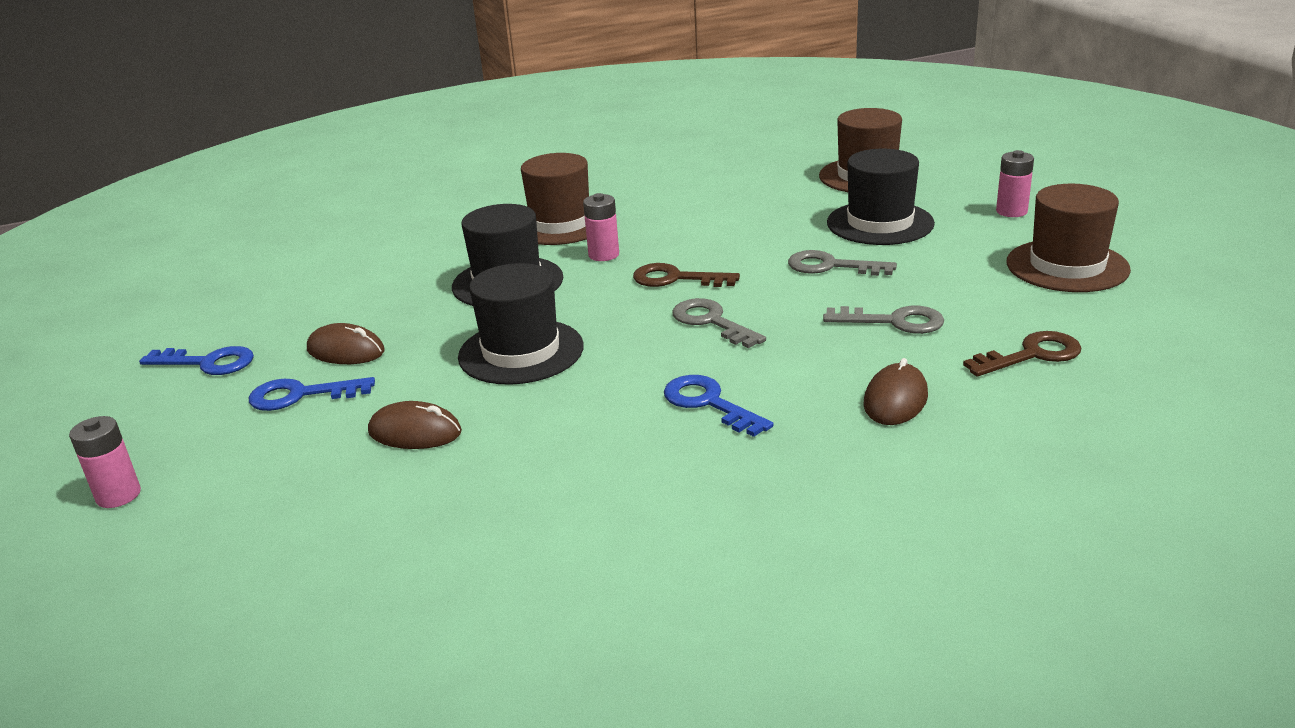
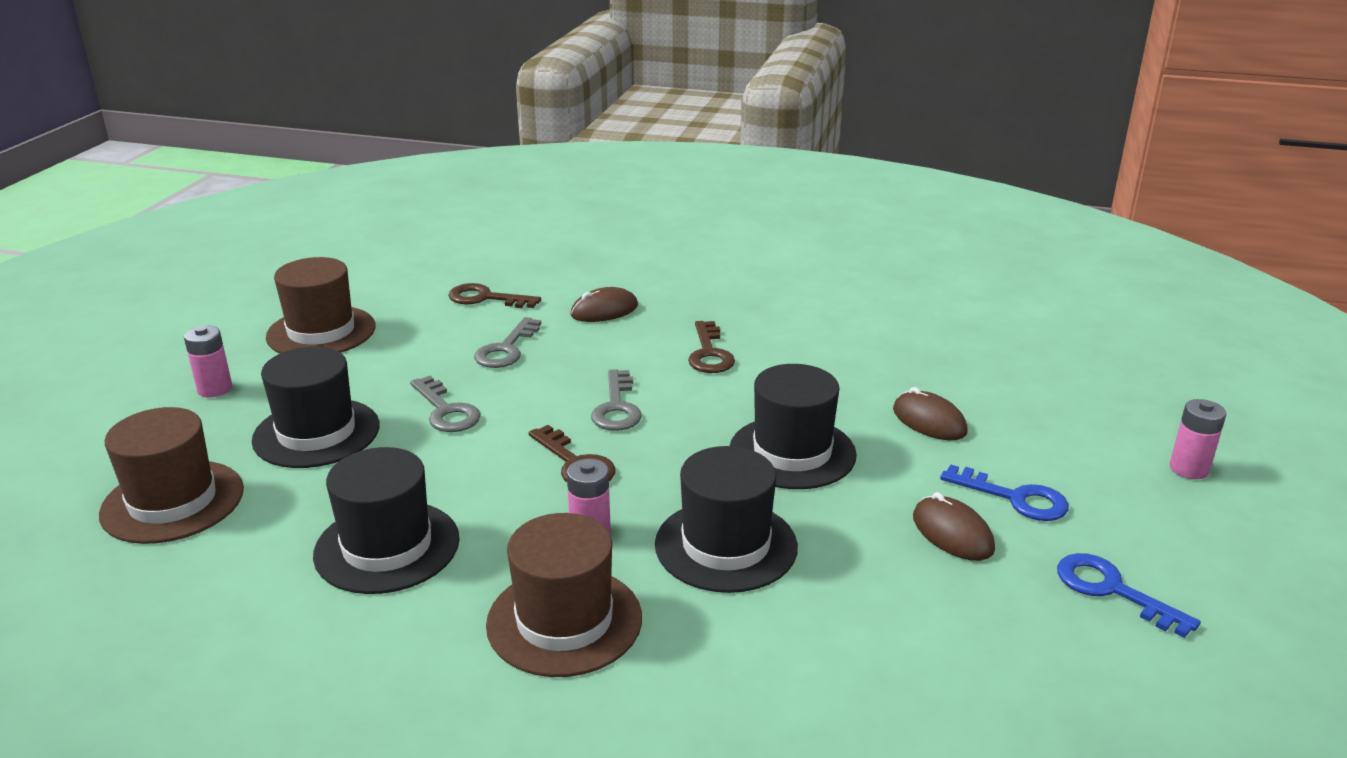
camera: 145 degrees left, 0 degrees up
blue key [664,375,774,437] -> brown key [688,321,735,373]
grey key [823,305,944,334] -> grey key turned 120 degrees counterclockwise [474,317,541,368]
none -> black hat [313,447,460,594]

